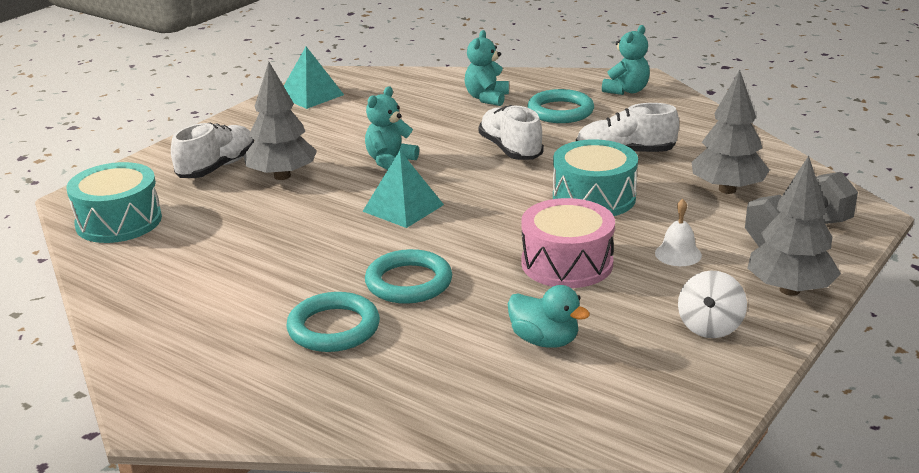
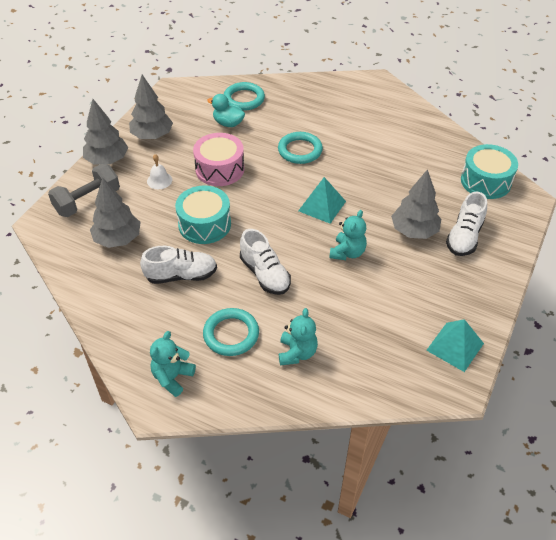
camera: 170 degrees right, 20 degrees up
turquoise ring [286,292,380,352] -> turquoise ring moved to [224,82,265,111]
white spinning top [678,271,747,338] -> grey tree [129,75,173,139]

